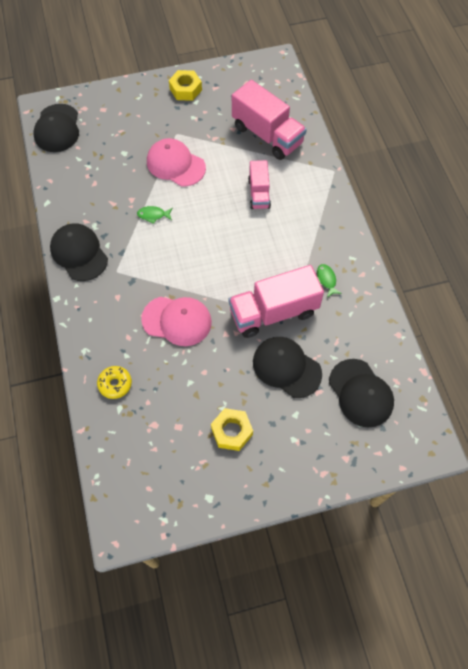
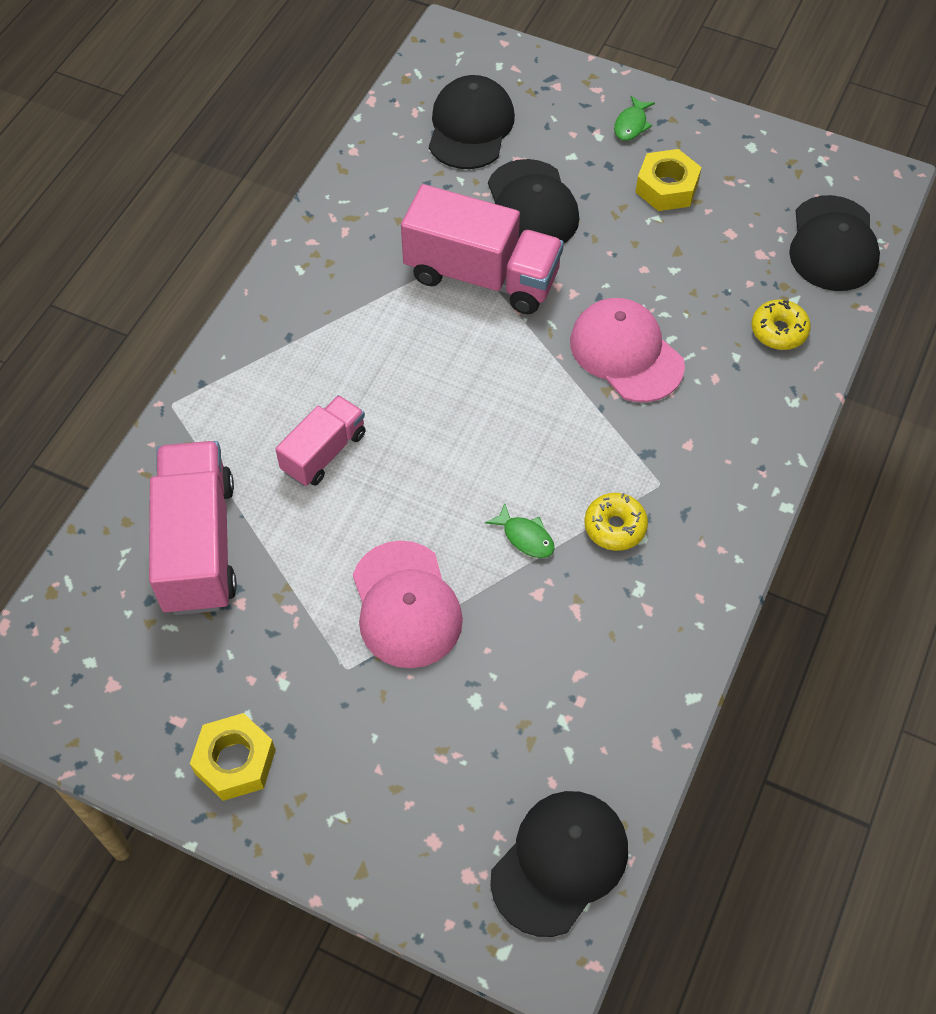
camera: 140 degrees left, 5 degrees down
black cap [50,223,108,281] -> black cap moved to [789,195,880,291]
green fish [317,264,342,297] -> green fish moved to [614,96,655,141]
none -> yellow donut [584,493,648,551]

